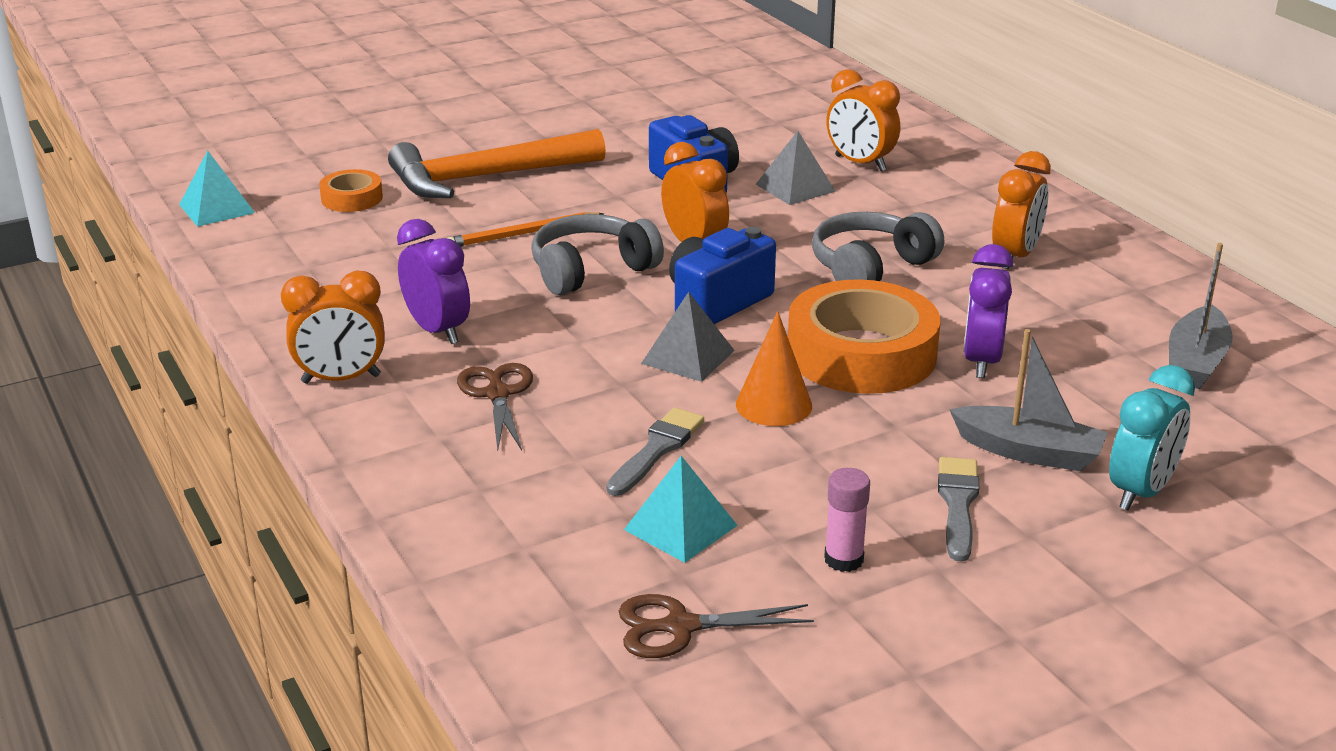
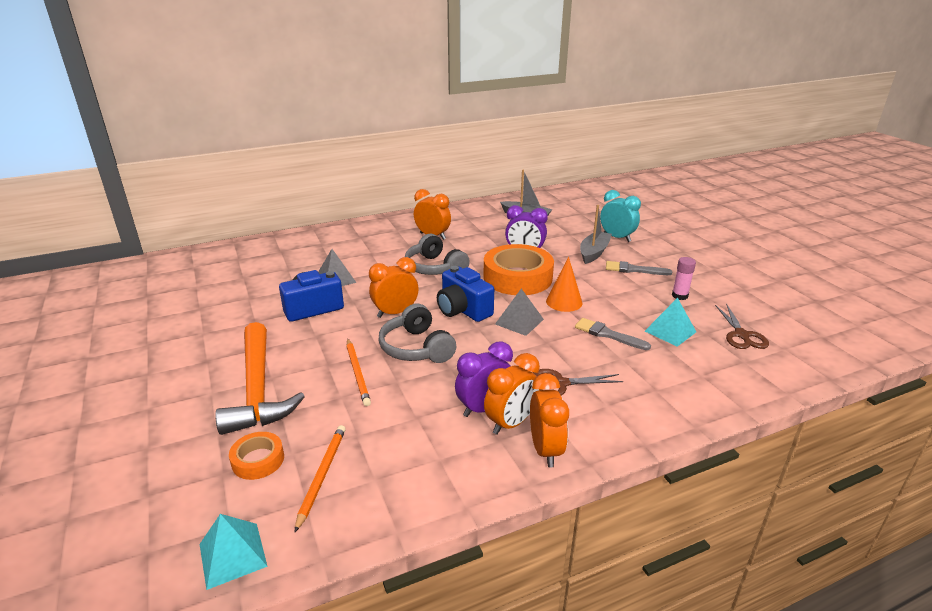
camera: 85 degrees left, 0 degrees up
orange clock [826,69,900,171] -> orange clock moved to [484,353,540,435]
none -> orange pencil [294,425,346,533]

